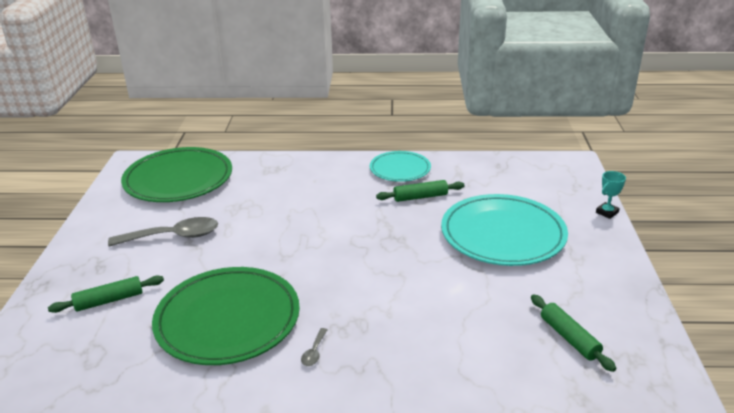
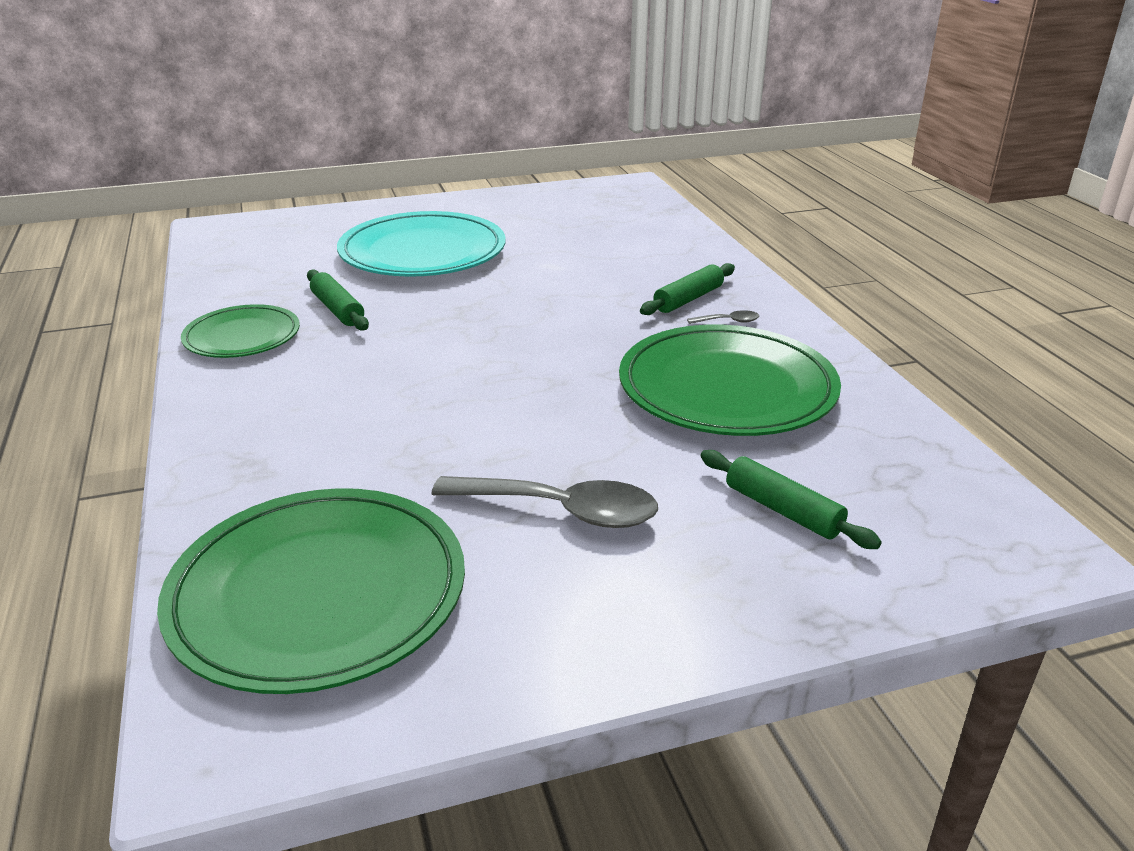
camera: 110 degrees left, 0 degrees up
grey spoon [108,217,218,247] -> grey spoon turned 135 degrees clockwise [431,476,658,528]
turquoise plate [370,151,431,182] -> green plate [181,304,300,358]
green rolling pin [531,294,616,372] -> green rolling pin moved to [640,263,735,315]
turquoise trophy [596,171,626,219] -> none

